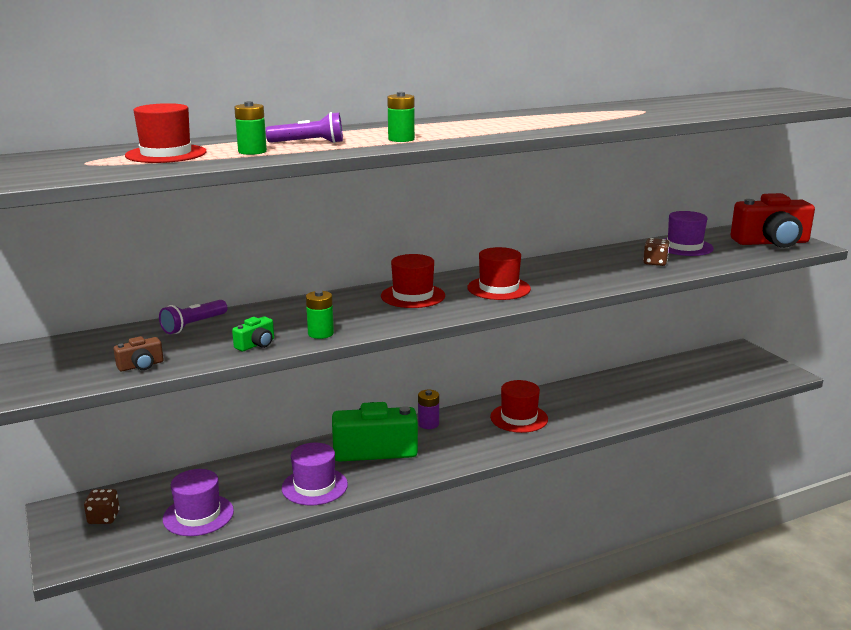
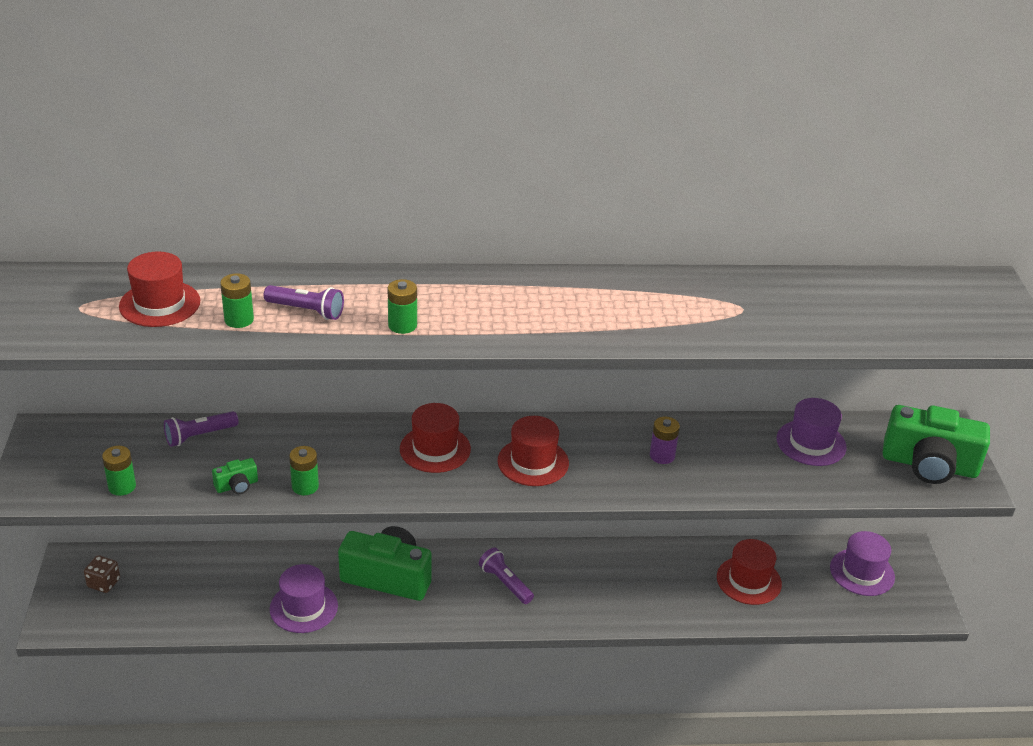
camera: 20 degrees right, 15 degrees up
brown camera [114,336,164,371] -> green battery [102,446,136,496]
purple hat [163,469,234,536] -> purple hat moved to [830,531,895,596]
purple battery [418,390,439,429] -> purple battery moved to [650,417,680,464]
red hat [490,380,548,433] -> red hat moved to [717,539,782,605]
brown dice [643,238,670,266] -> none
red camera [730,193,815,248] -> green camera [883,405,990,484]
none -> purple flashlight [479,548,534,604]

